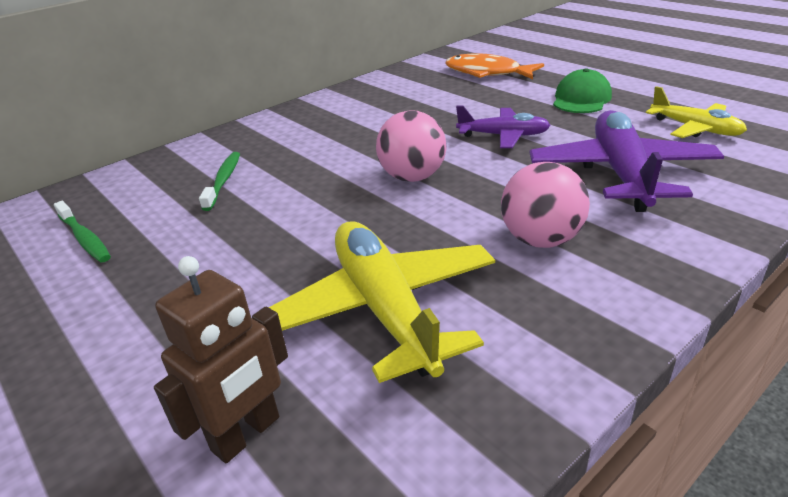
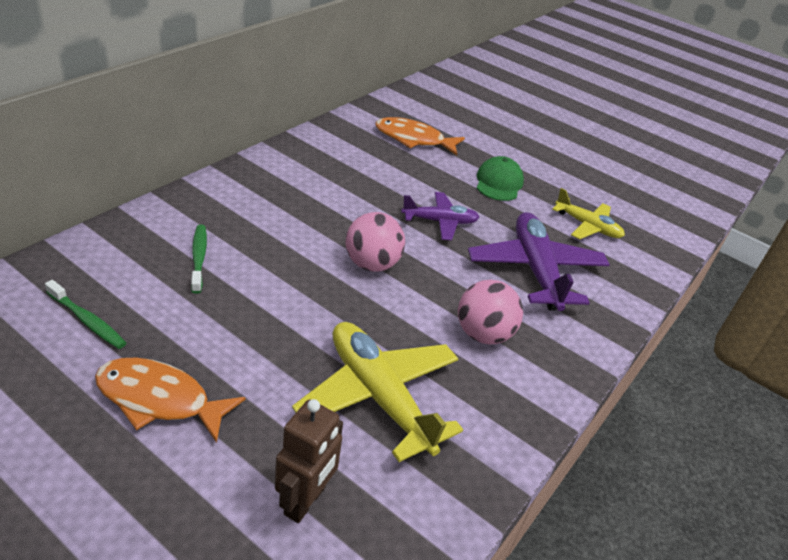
camera: 20 degrees left, 5 degrees up
none -> orange fish [95,357,245,443]

